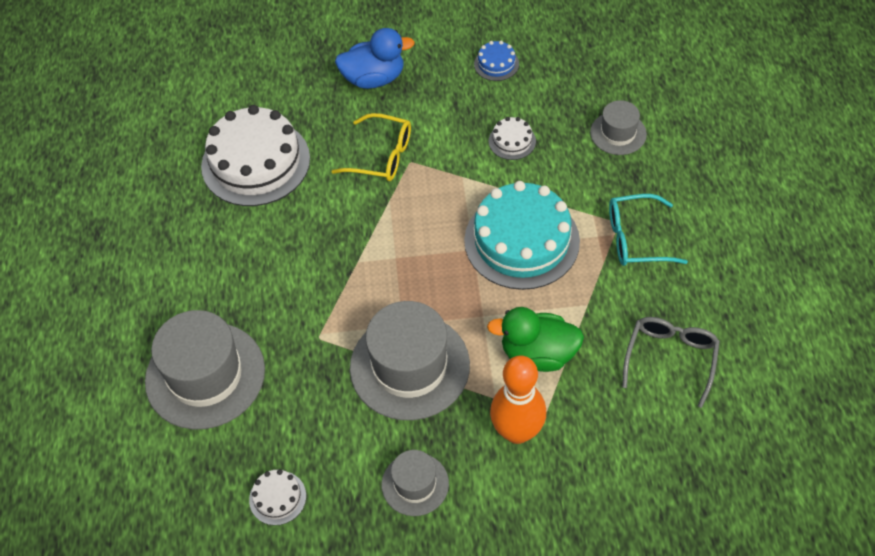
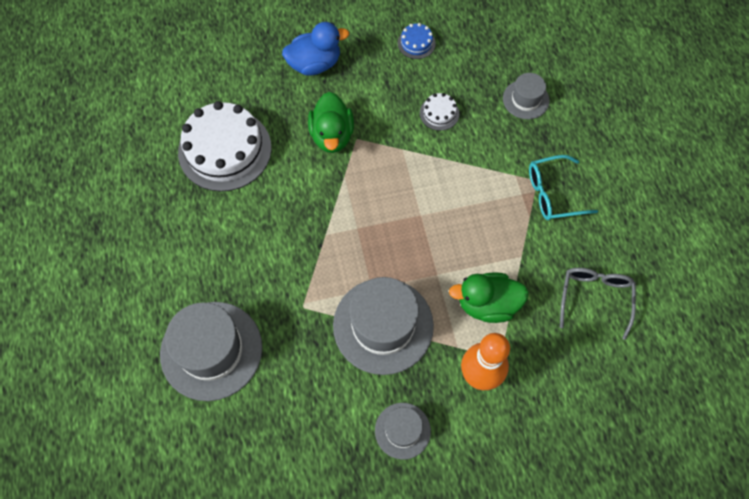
camera: 10 degrees left, 10 degrees up
white cake [249,469,306,525] -> none
yellow glasses [331,113,411,181] -> green duck [308,92,354,153]
turquoise cake [464,181,580,290] -> none

